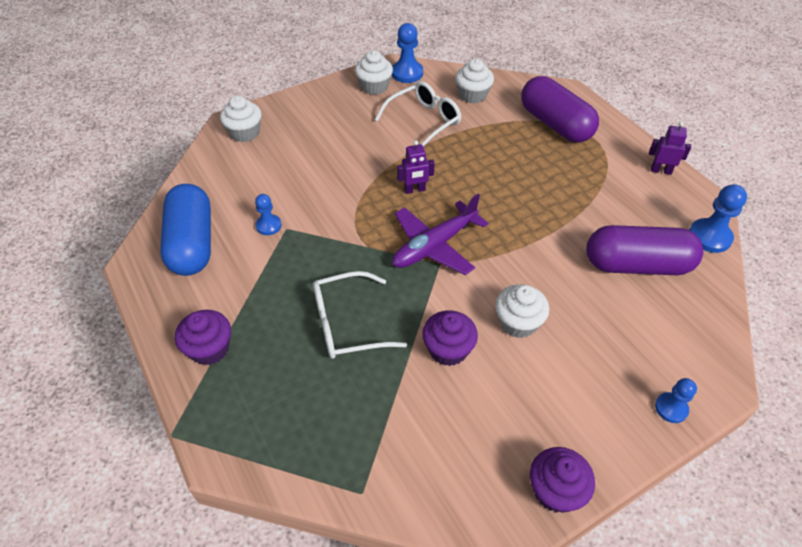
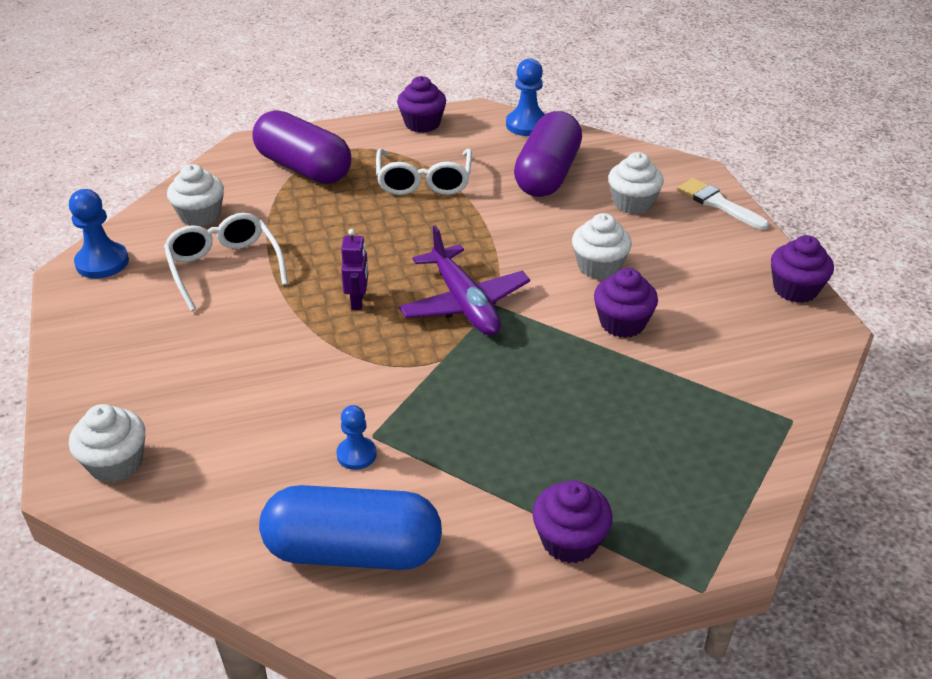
camera: 75 degrees left, 10 degrees down
white glasses [313,271,407,359] -> white glasses moved to [376,149,472,195]
white cupcake [355,50,393,95] -> white cupcake moved to [608,152,664,214]
purple capsule [521,76,599,143] -> purple capsule turned 60 degrees clockwise [253,110,351,184]
purple robot [649,121,691,175] -> purple cupcake [397,76,446,133]
blue pawn [655,378,697,423] -> white brush [678,178,769,230]

